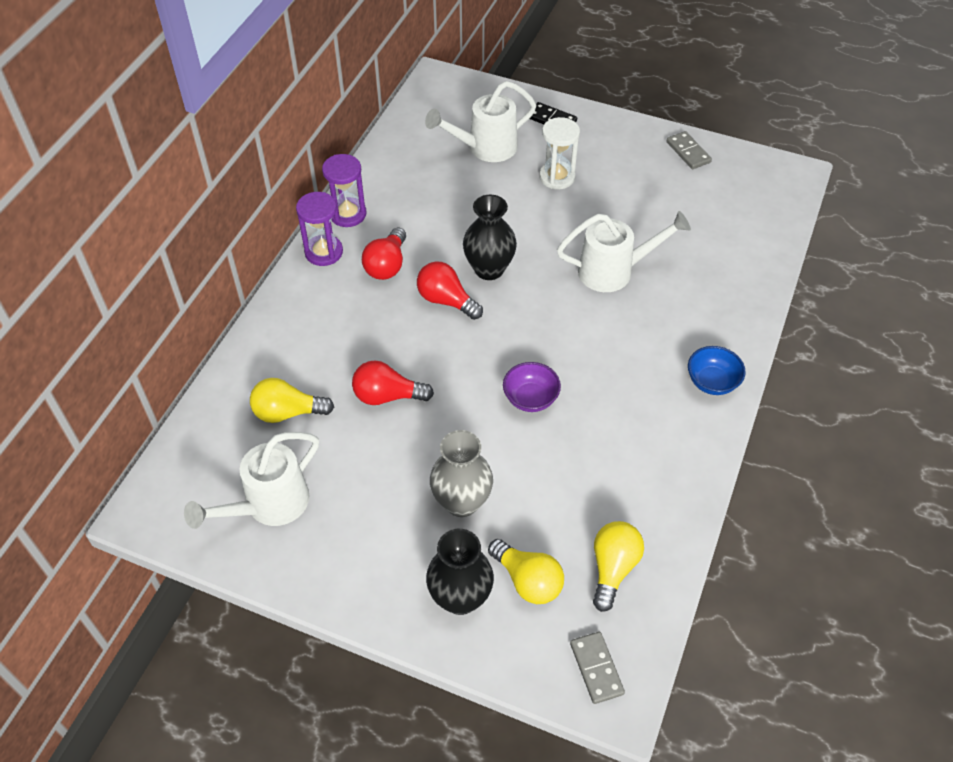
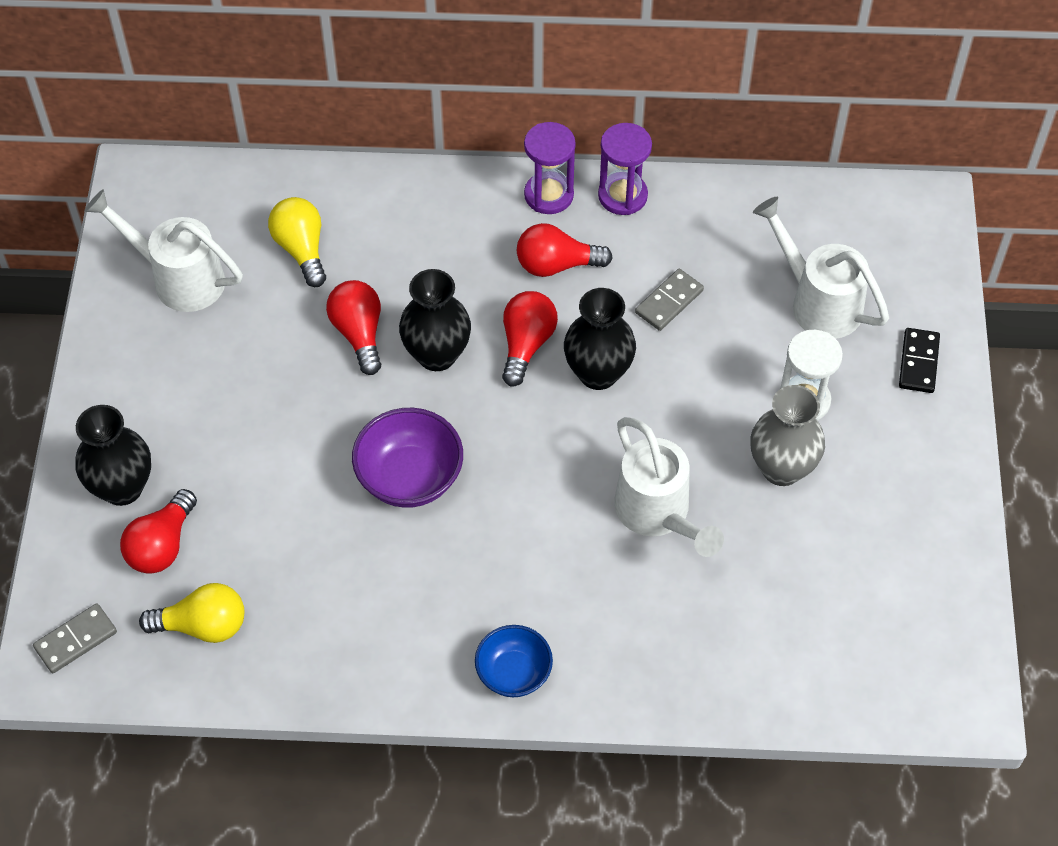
camera: 70 degrees right, 5 degrees up
grey vase [430,430,493,517] -> grey vase moved to [750,385,825,486]
yellow light bulb [488,539,564,604] -> red light bulb [120,489,197,574]
purple bowl [503,362,561,412] -> purple bowl [352,408,463,508], size x1.51
grey domino [666,131,712,169] -> grey domino moved to [635,269,704,331]
none -> black vase [399,269,471,371]

